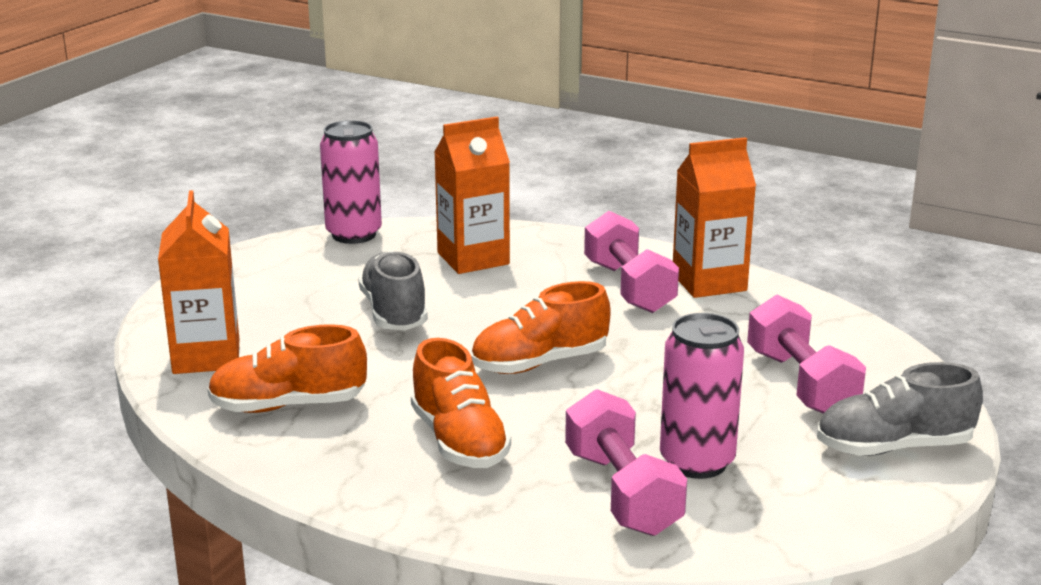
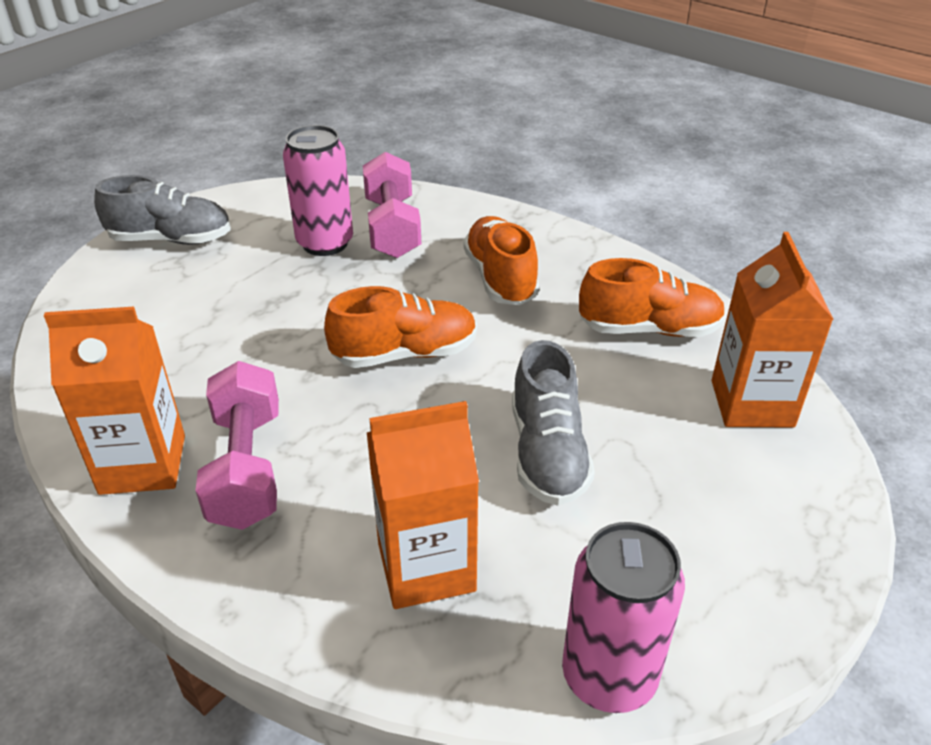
camera: 170 degrees left, 15 degrees up
pink dumbbell [747,295,866,414] -> none

